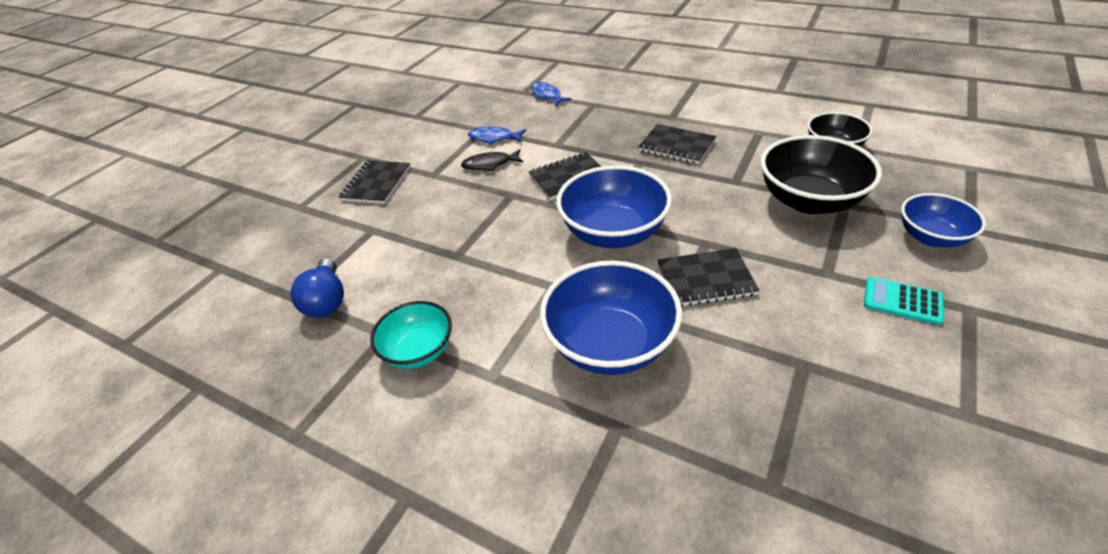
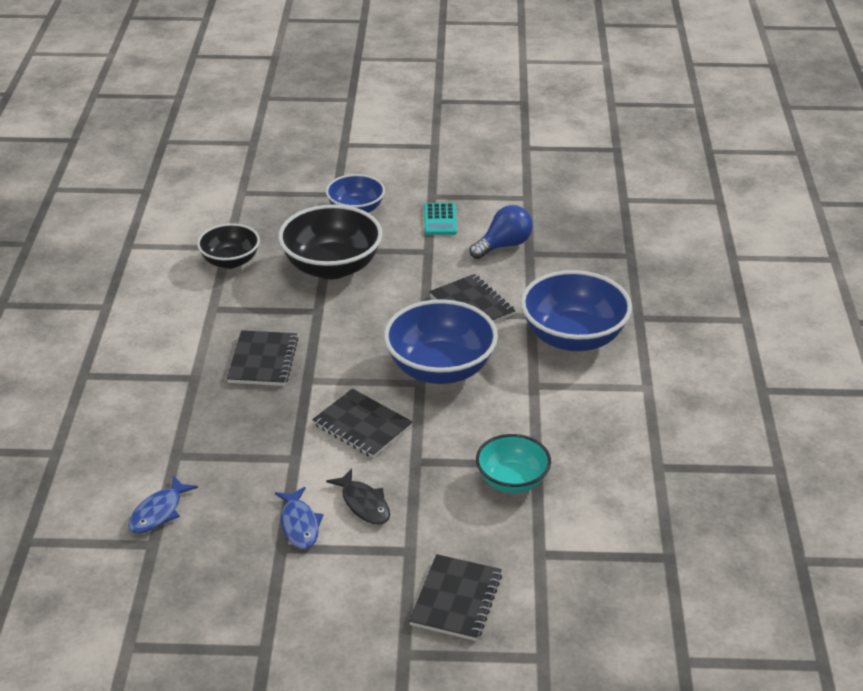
camera: 120 degrees left, 5 degrees down
blue light bulb [291,259,344,318] -> blue light bulb moved to [470,205,533,259]
black notebook [339,161,410,204] -> black notebook turned 60 degrees counterclockwise [409,554,502,641]
turquoise bowl [370,301,452,369] -> turquoise bowl moved to [476,434,551,493]

